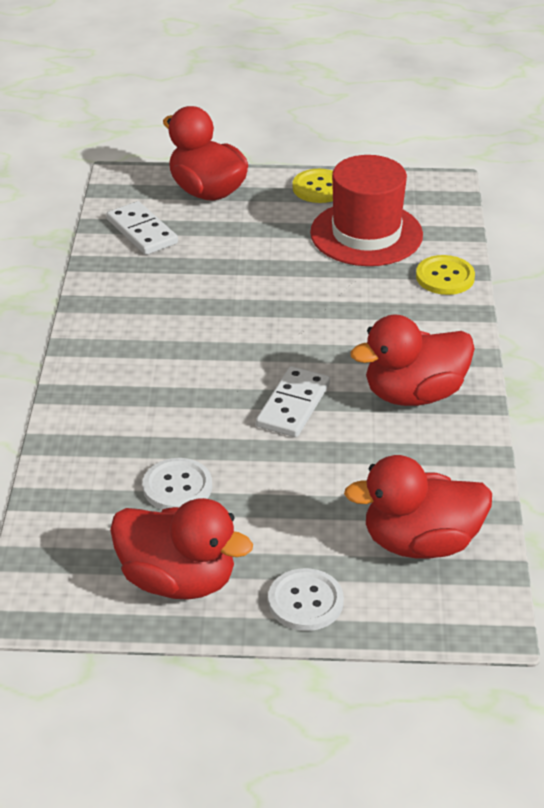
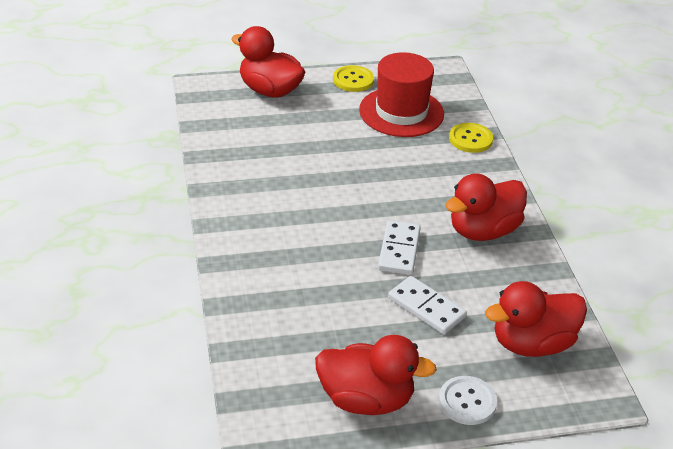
camera: 15 degrees left, 0 degrees up
white domino [106,201,178,255] -> white domino moved to [388,276,467,334]
white button [143,458,212,510] -> none

